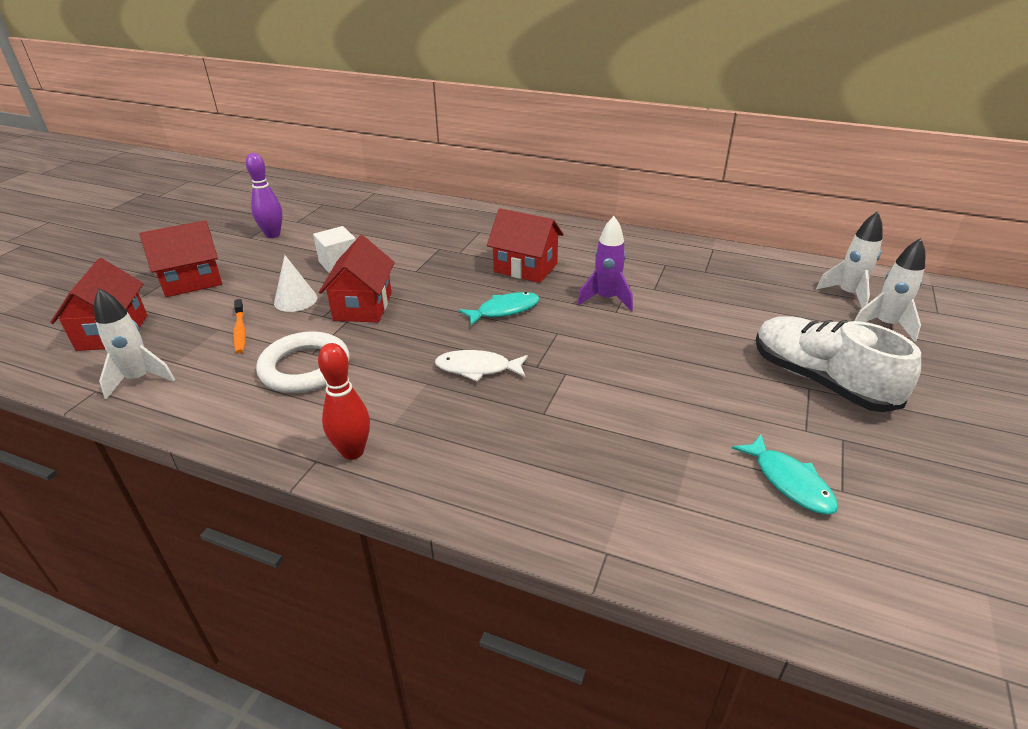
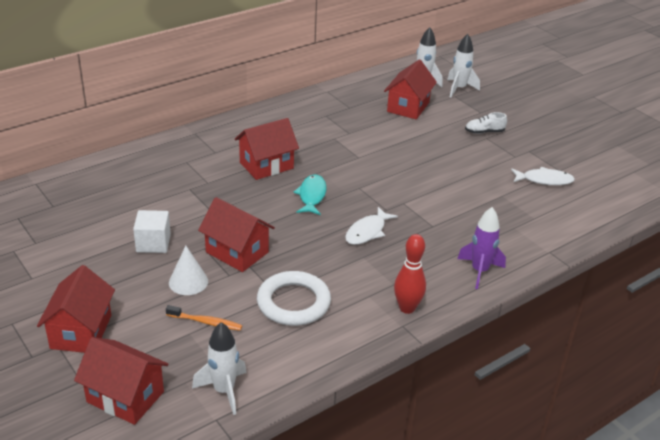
camera: 60 degrees left, 0 degrees up
purple bowling pin [246,153,282,238] -> none
purple rocket [578,216,633,311] -> purple rocket moved to [457,207,506,289]
turquoise fish [732,434,838,515] -> white fish [511,167,575,185]
white shoe [756,316,921,412] -> white shoe [465,112,507,134], size x0.44
none -> red house [384,60,437,119]

